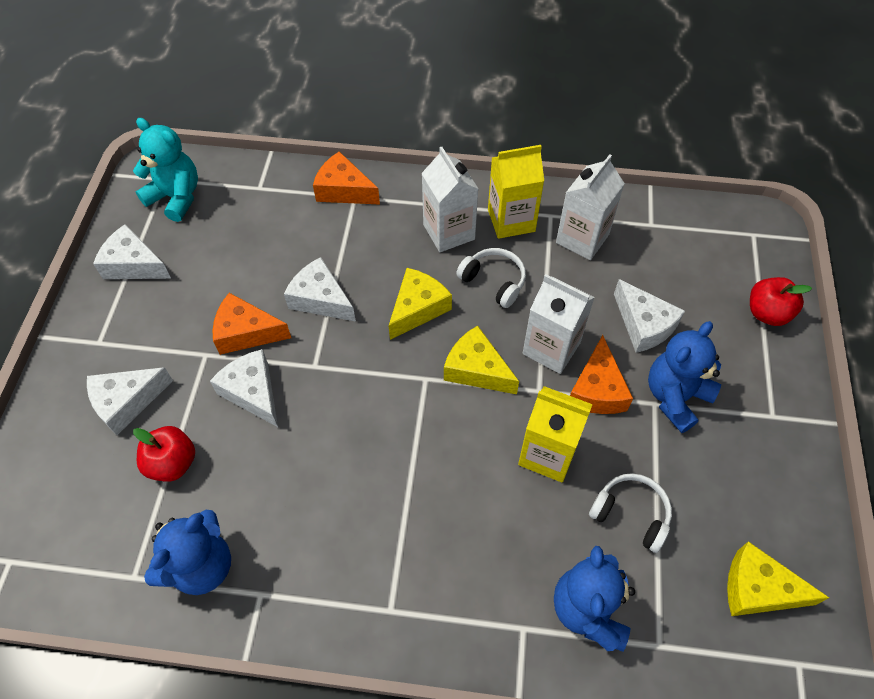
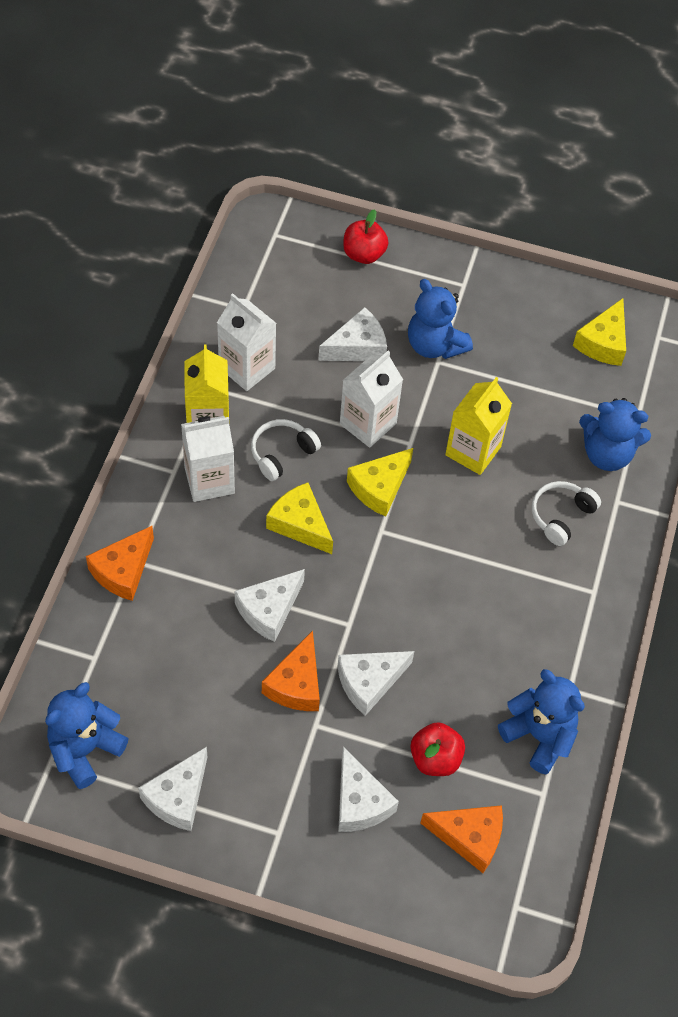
camera: 85 degrees left, 0 degrees up
turquoise teddy bear [133,118,198,222] -> blue teddy bear [45,682,129,789]
orange cheese [570,335,633,414] -> orange cheese moved to [420,805,503,873]
white headphones [589,473,672,553] -> white headphones moved to [532,481,601,546]

